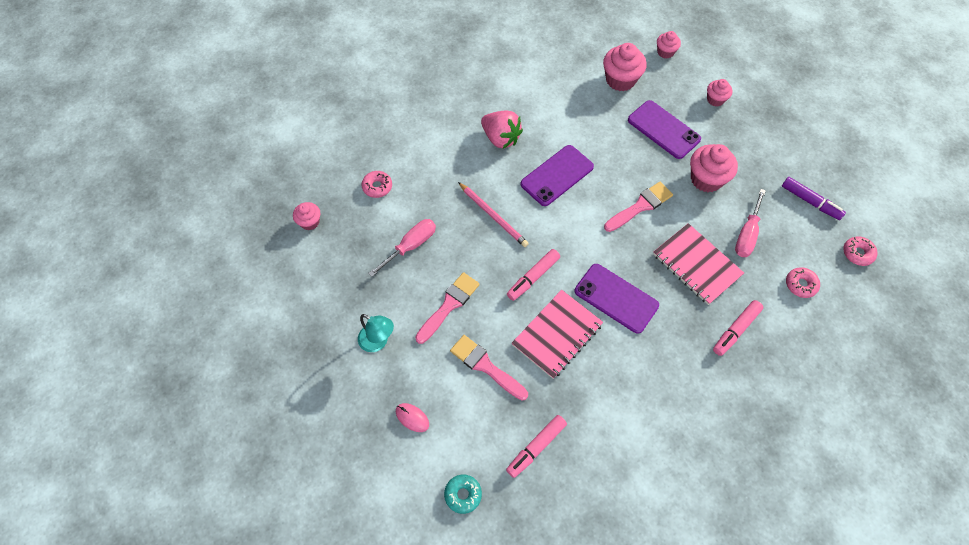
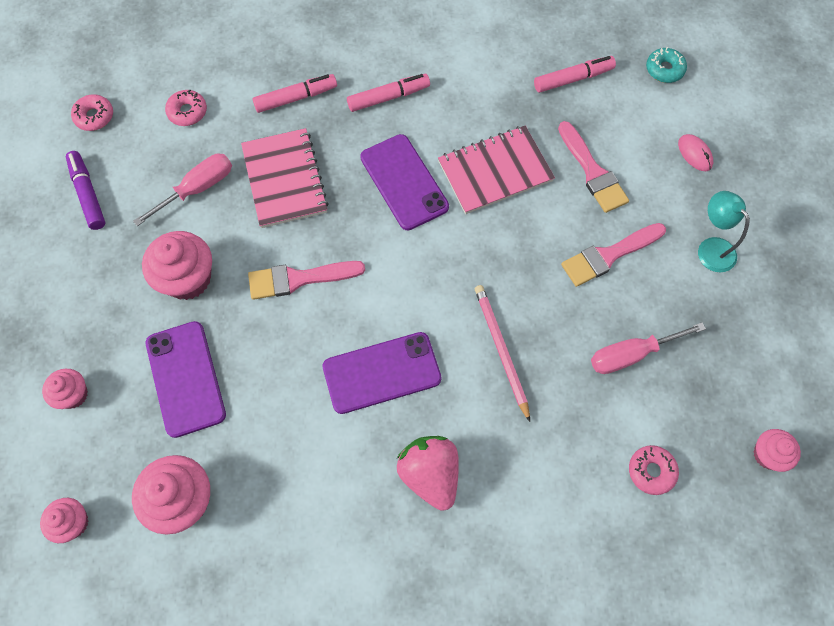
camera: 155 degrees left, 5 degrees up
pink marker [507,249,560,301] -> pink marker moved to [347,74,430,112]

